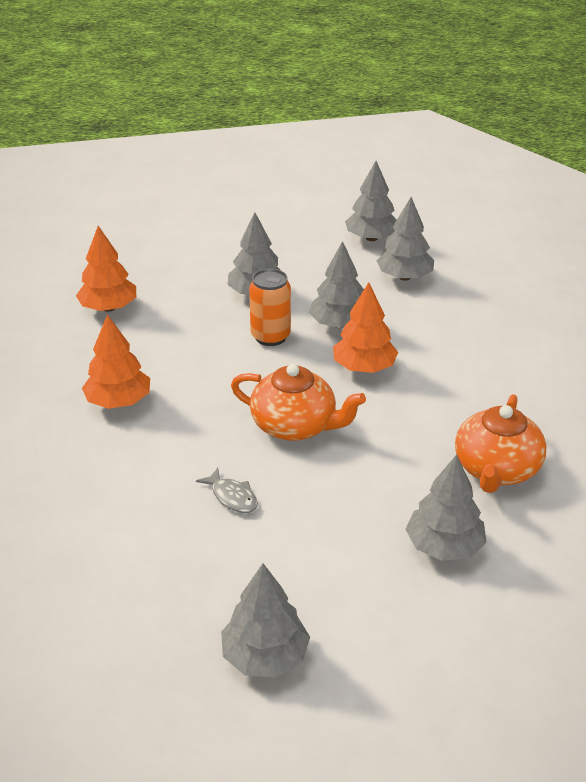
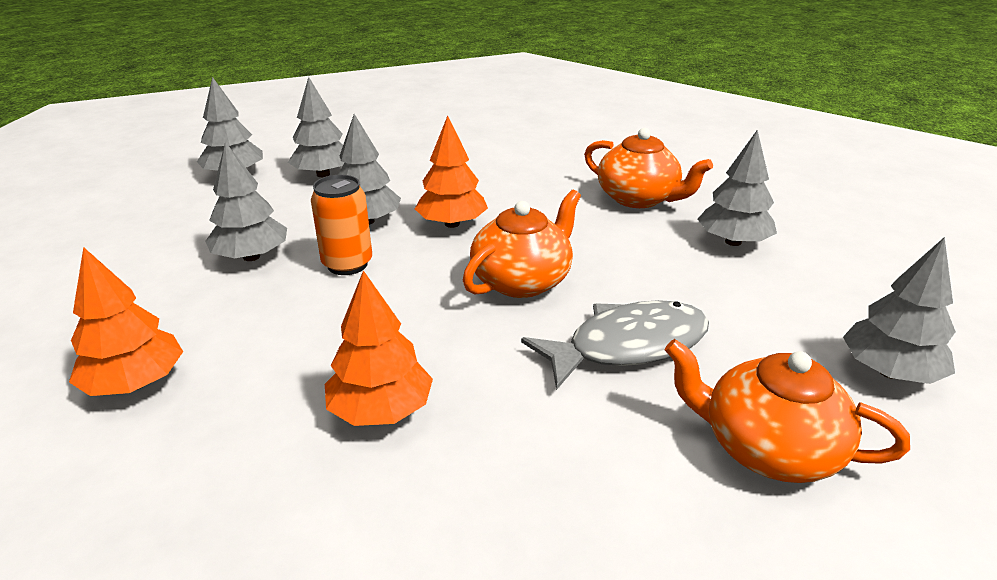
camera: 70 degrees left, 5 degrees down
grey fish [196,468,258,513] -> grey fish [521,300,709,390], size x2.09
none -> orange teapot [664,339,910,483]

